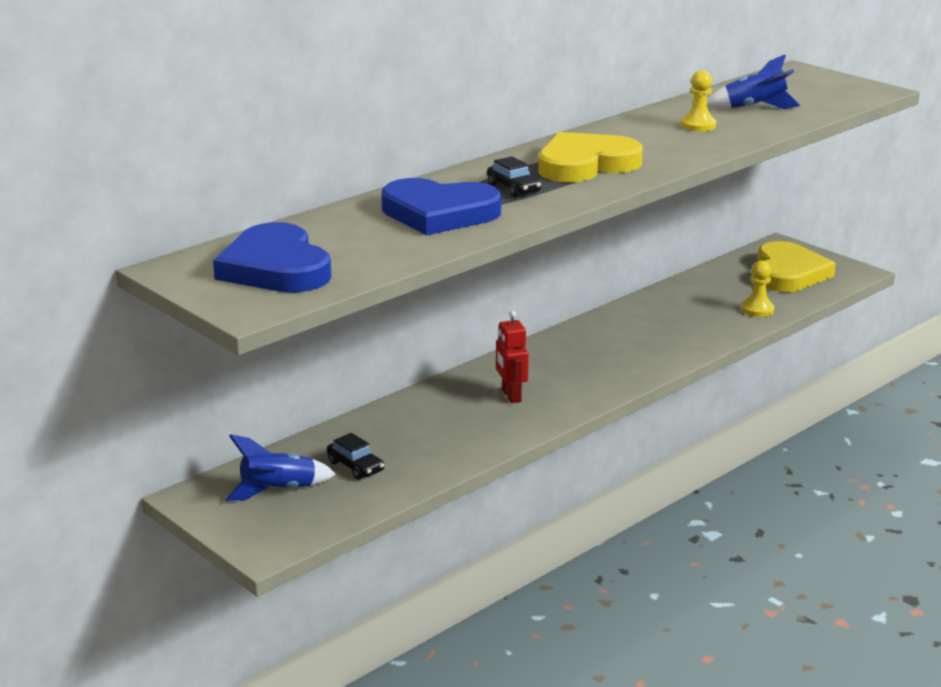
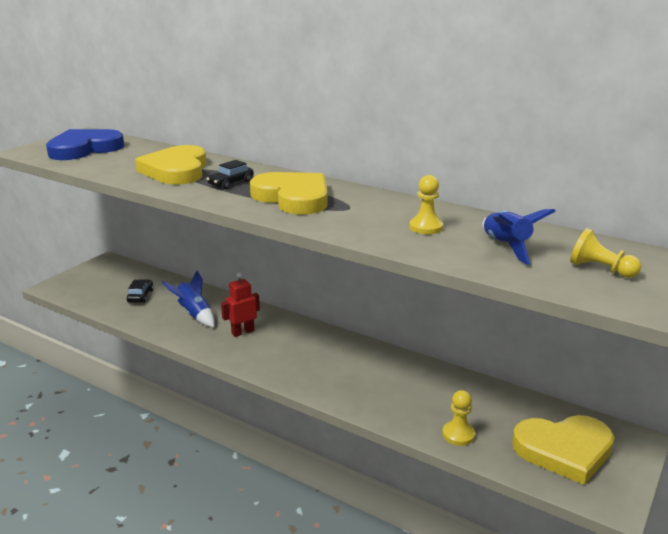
camera: 75 degrees right, 0 degrees up
blue rocket [225,434,336,501] -> blue rocket moved to [162,271,215,327]
black car [327,433,385,480] -> black car turned 150 degrees clockwise [127,279,154,303]
blue heart [381,178,501,235] -> yellow heart [135,145,207,184]
none -> yellow pawn [570,228,641,278]

